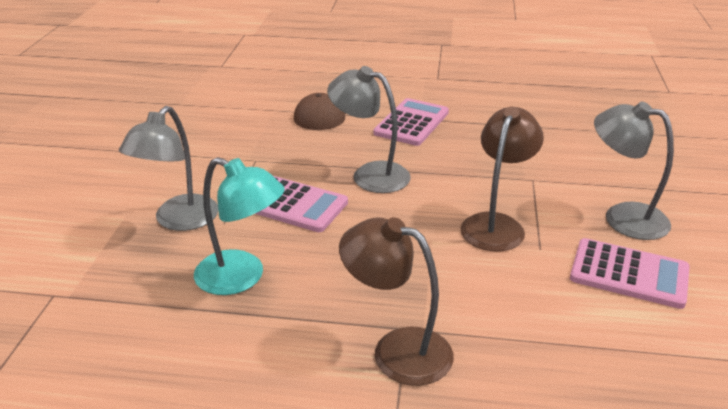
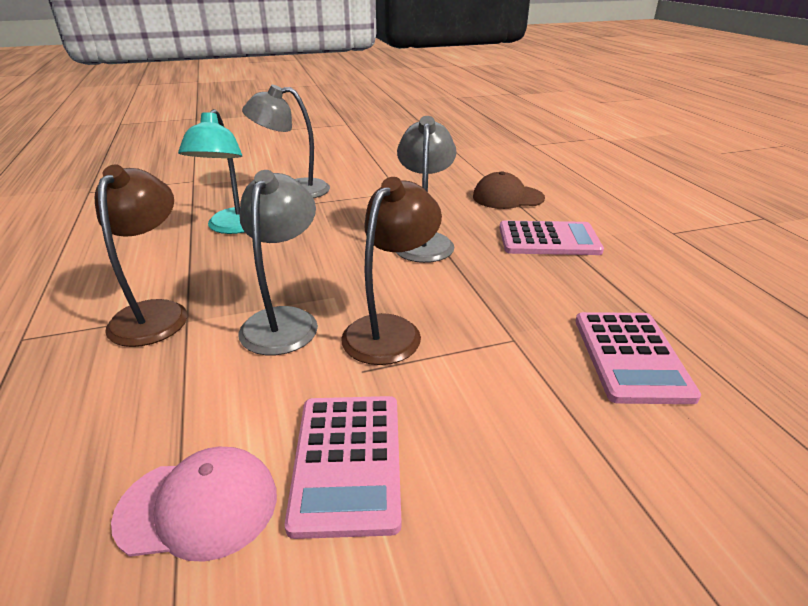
camera: 65 degrees right, 0 degrees up
pink calculator [255,176,348,232] -> pink calculator moved to [575,312,701,404]
brown lamp [460,106,544,251] -> brown lamp turned 60 degrees counterclockwise [341,177,442,365]
grey lamp [594,102,674,240] -> grey lamp moved to [239,170,318,355]
none -> pink cap [111,447,277,562]

